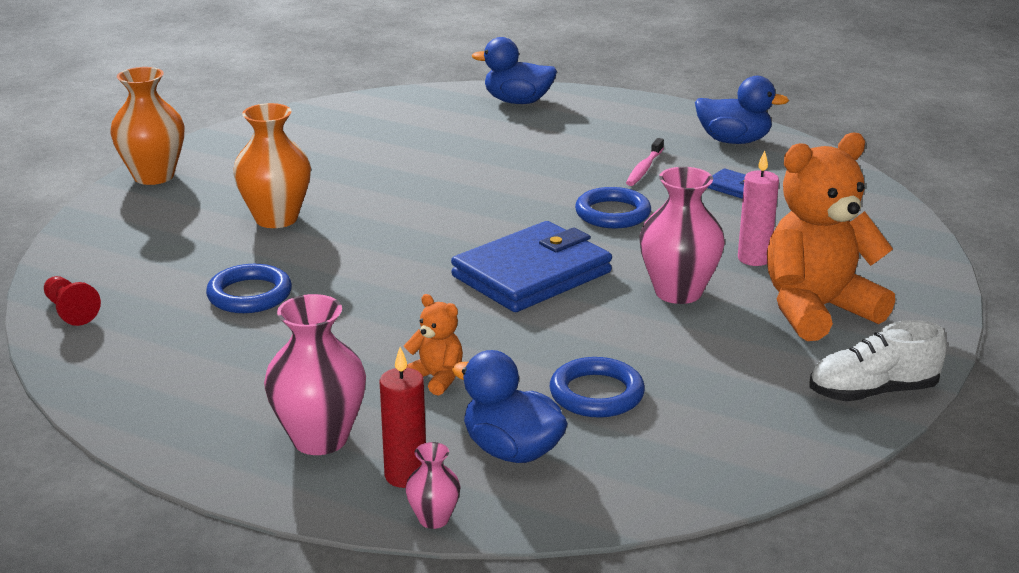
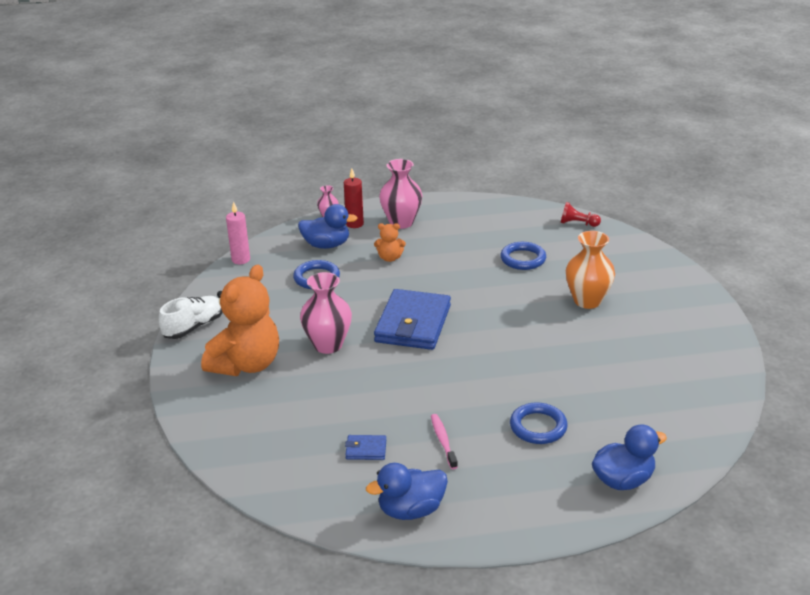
camera: 145 degrees right, 5 degrees up
orange vase [110,67,185,185] -> none
blue ring [575,187,651,228] -> blue ring moved to [510,402,568,444]
pink candle [738,150,779,266] -> pink candle moved to [226,201,250,264]

